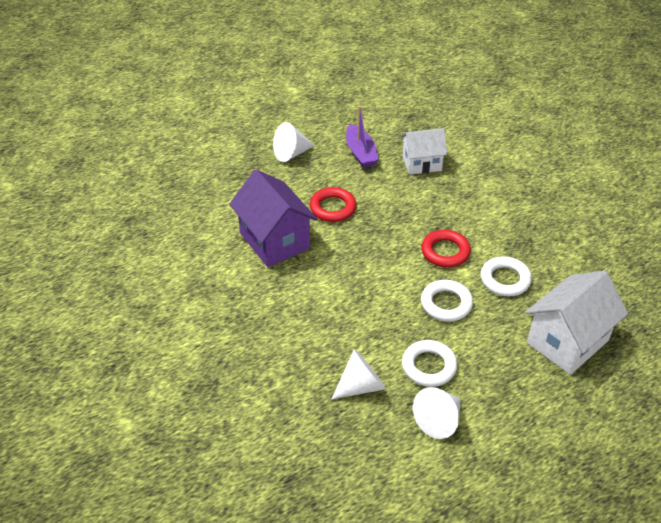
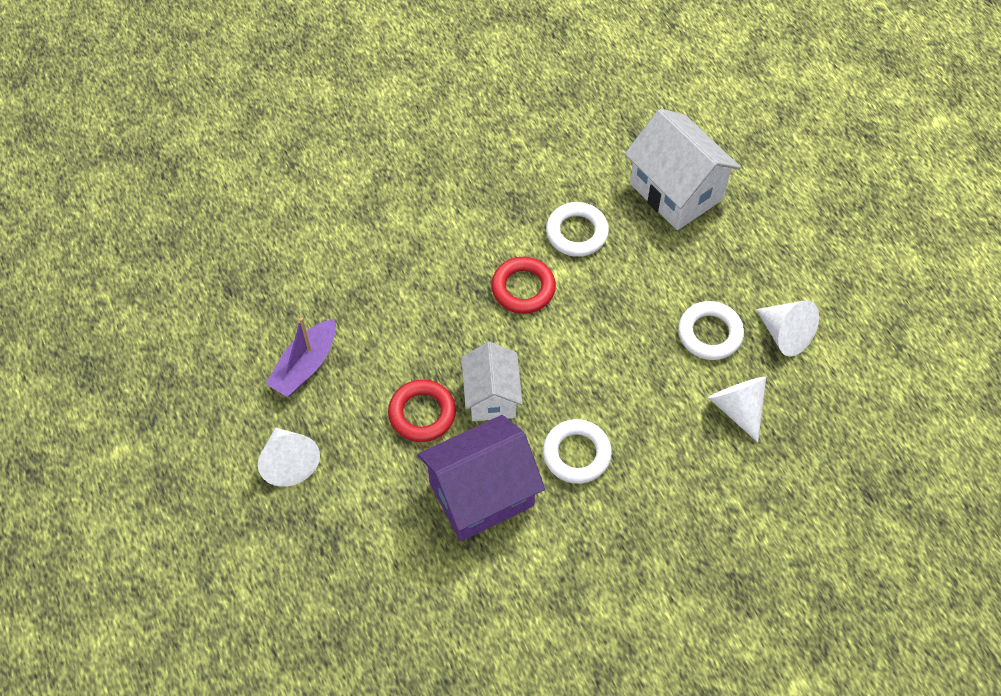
camera: 85 degrees left, 15 degrees up
purple boat [346,106,379,168] -> purple boat turned 135 degrees clockwise [266,317,336,397]
white house [401,128,447,175] -> white house moved to [461,342,523,421]
white ring [421,280,473,322] -> white ring moved to [543,419,612,484]

